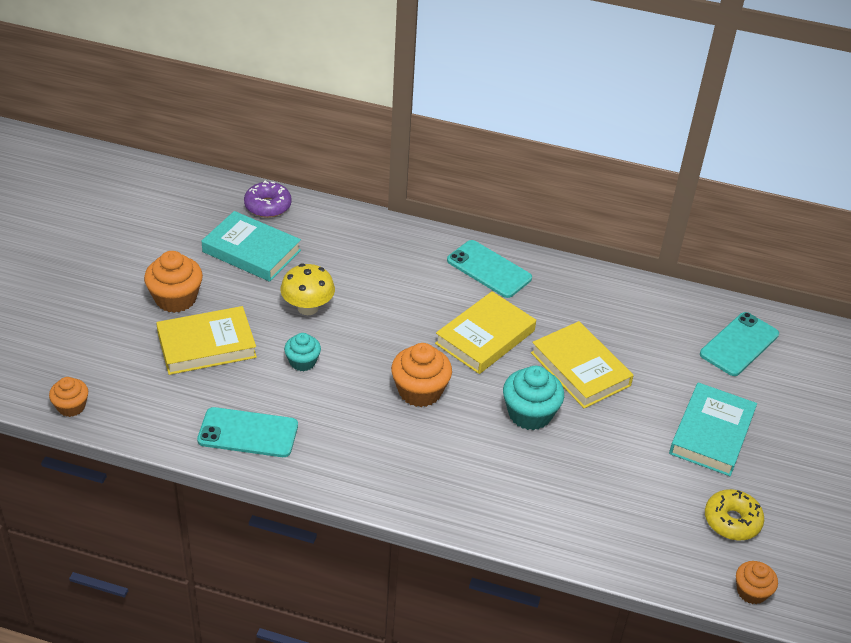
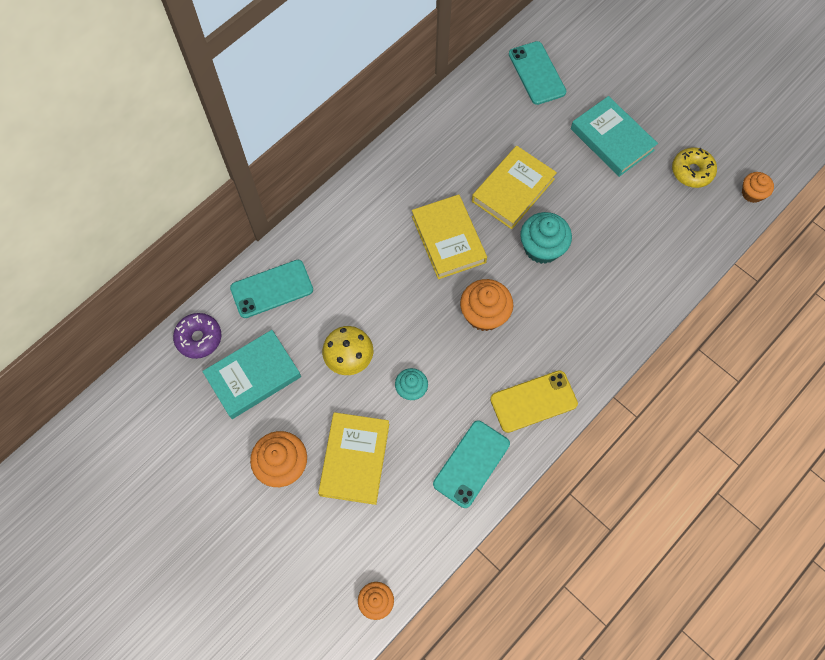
camera: 60 degrees left, 25 degrees up
turquoise phone [447,240,532,298] -> turquoise phone moved to [230,260,313,318]
yellow book [531,321,634,409] -> yellow book turned 45 degrees counterclockwise [472,146,557,229]
none -> yellow phone [490,370,578,433]

